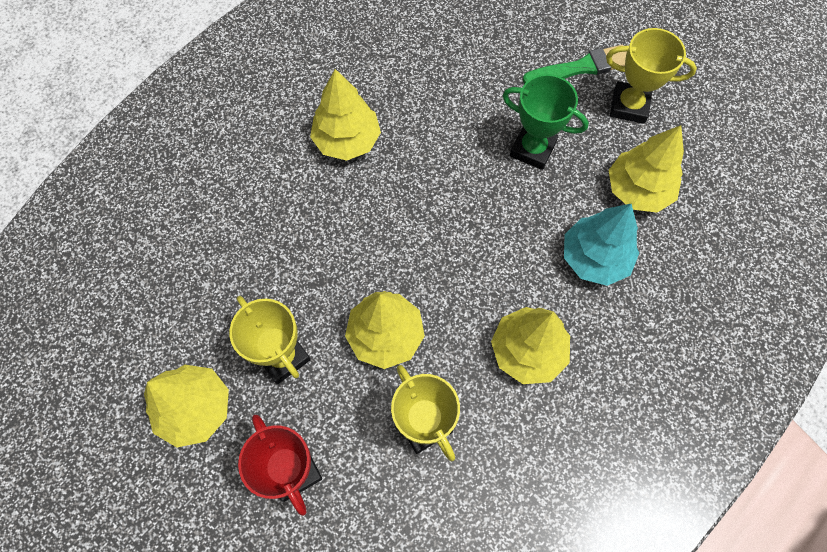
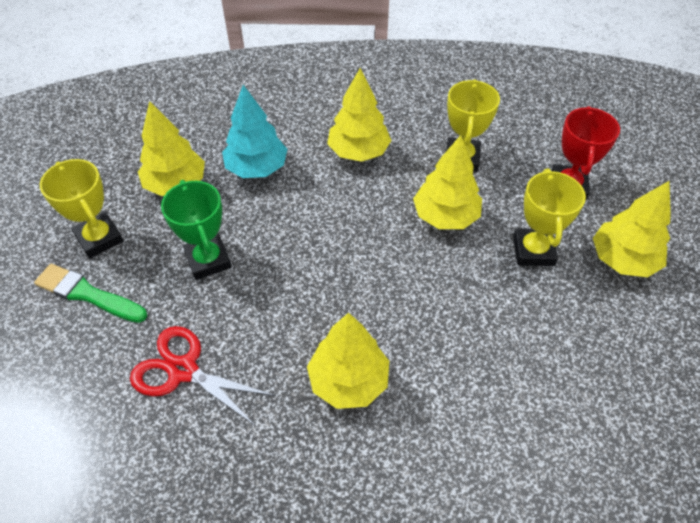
camera: 140 degrees left, 15 degrees down
none -> red scissors [130,326,276,426]

